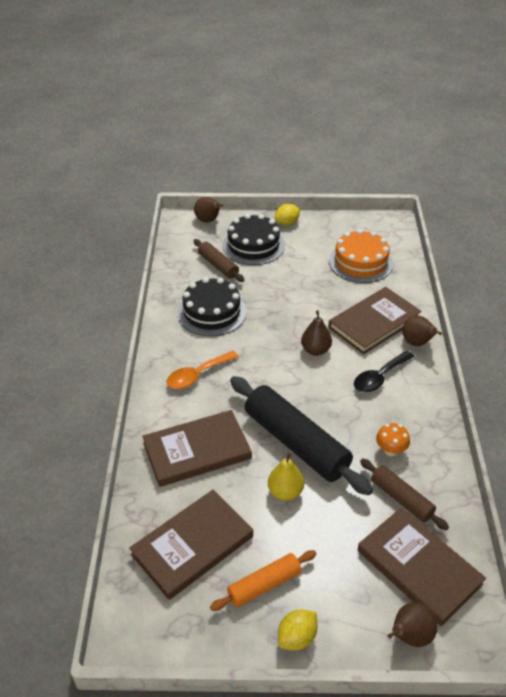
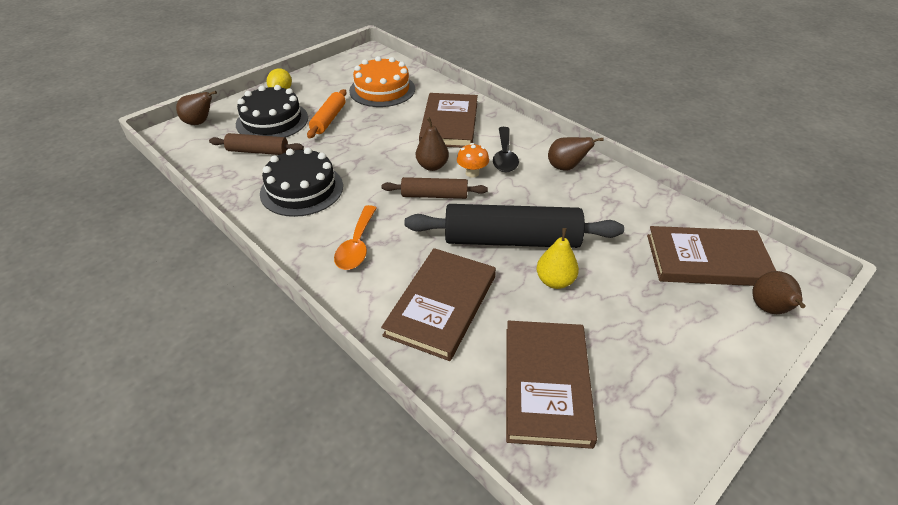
camera: 45 degrees left, 0 degrees up
orange rolling pin [210,550,316,611] -> orange rolling pin moved to [307,89,347,138]
yellow lemon [278,609,318,650] -> none
brown rolling pin [360,459,449,530] -> brown rolling pin moved to [382,177,488,199]
orange mushroom [376,423,410,456] -> orange mushroom moved to [457,143,489,178]
brown pear [402,316,442,346] -> brown pear moved to [548,137,604,171]

